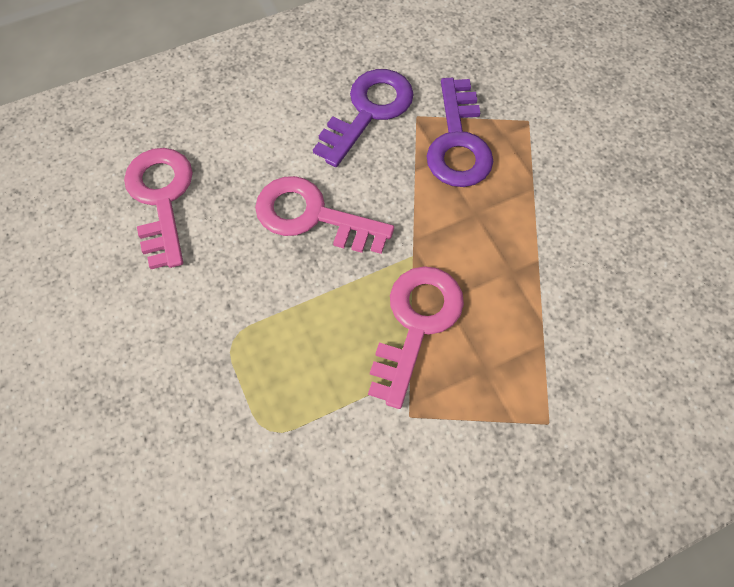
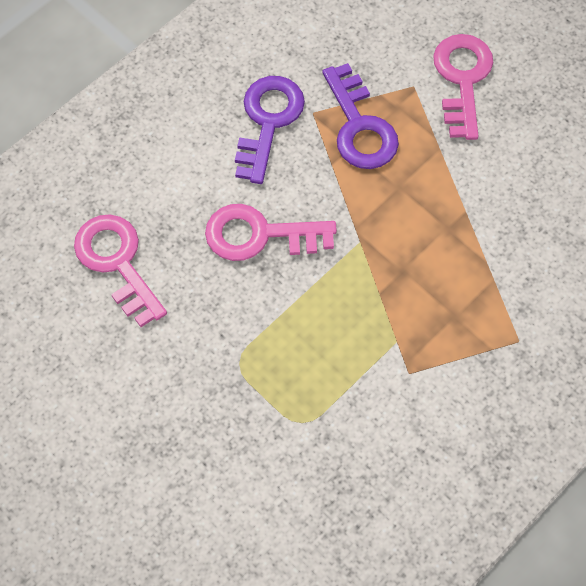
camera: 20 degrees left, 0 degrees up
pink key [368,266,464,409] -> pink key moved to [433,34,493,140]

